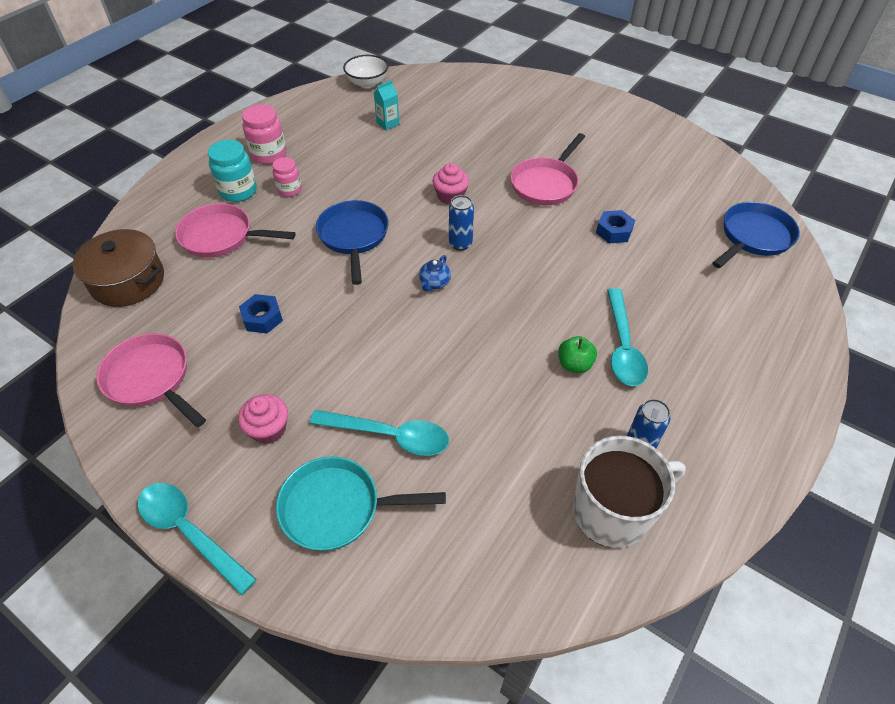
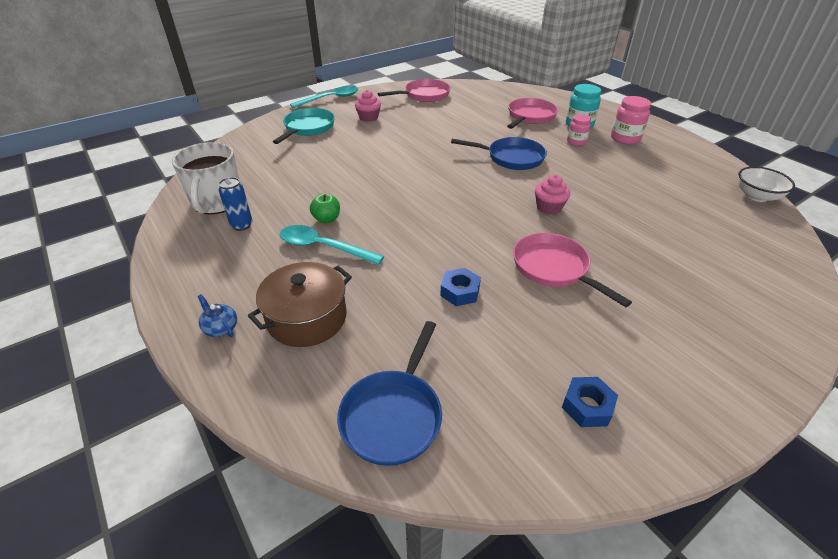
camera: 110 degrees right, 10 degrees down
brown pot [73,229,164,307] -> brown pot moved to [248,262,352,347]
blue nut [239,294,283,333] -> blue nut moved to [562,377,618,427]
turquoise spoon [310,410,449,456] -> none
turquoise carton [374,80,399,130] -> none
blue teapot [419,255,451,292] -> blue teapot moved to [197,294,237,337]
blue can [449,195,474,251] -> none
blue pan [712,202,800,268] -> blue pan turned 45 degrees clockwise [337,321,442,466]

